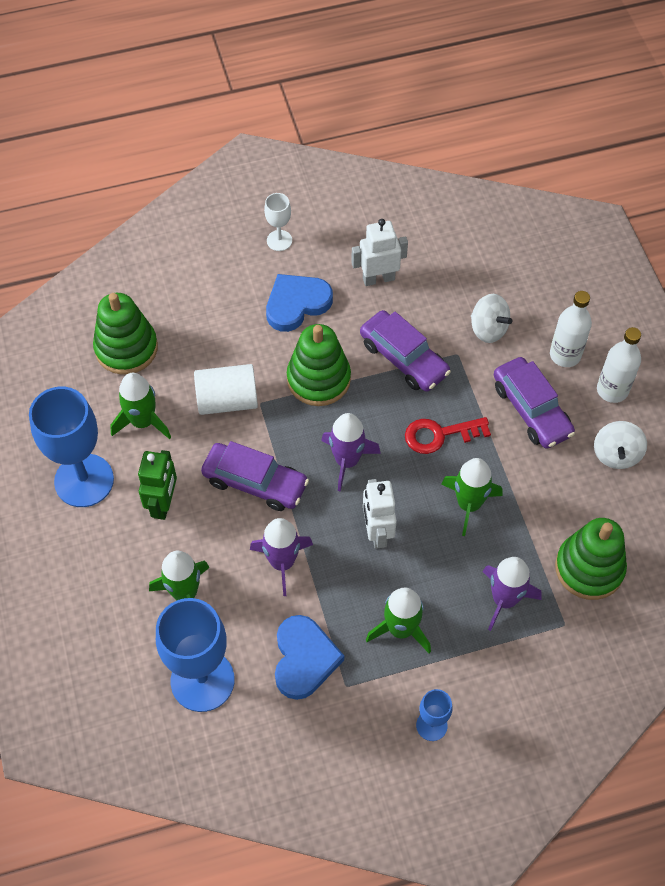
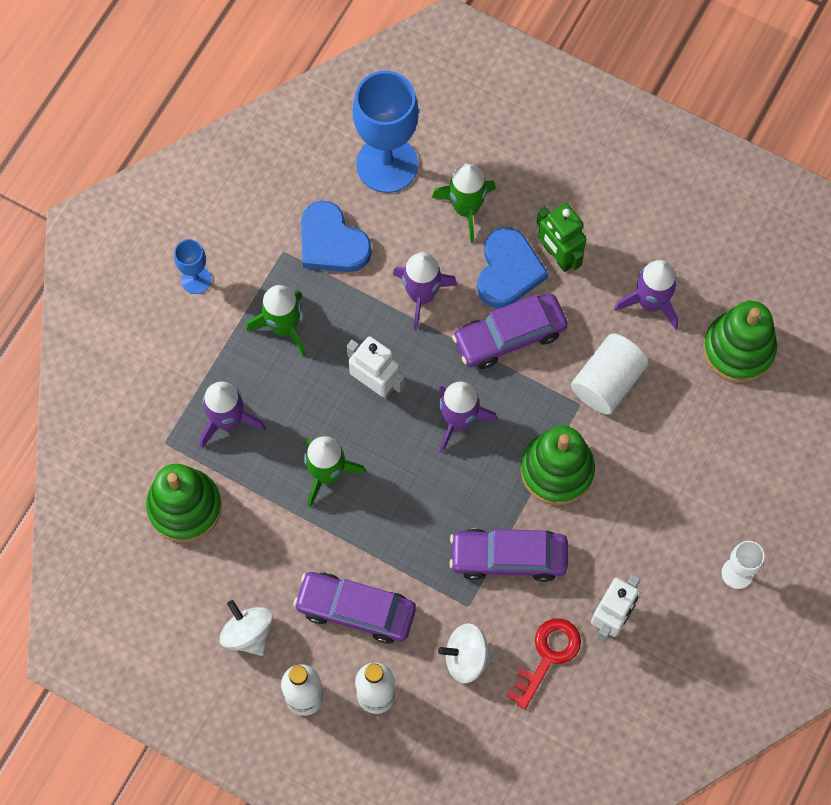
camera: 135 degrees right, 10 degrees up
blue goblet [29,387,114,507] -> none
green rocket [110,373,171,439] -> purple rocket [614,260,679,330]
blue heart [266,274,333,332] -> blue heart moved to [477,227,548,308]
red key [405,417,491,454] -> red key moved to [506,619,581,709]

